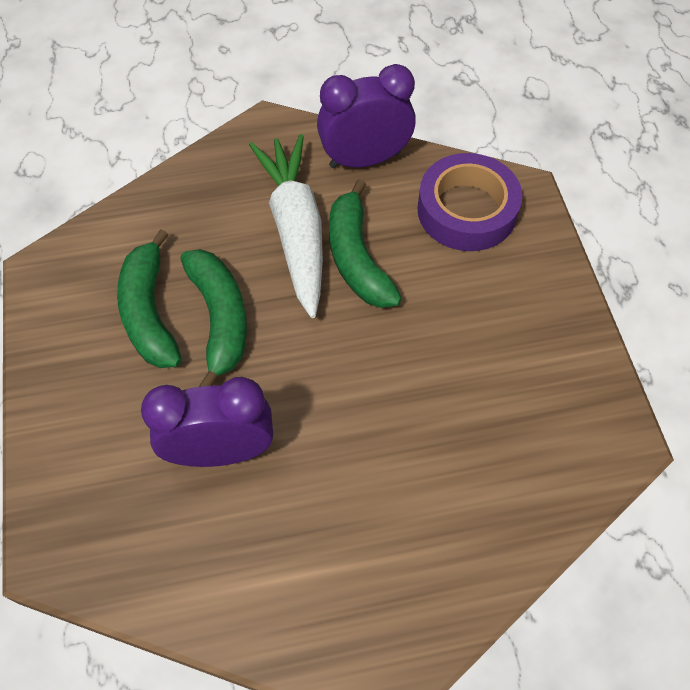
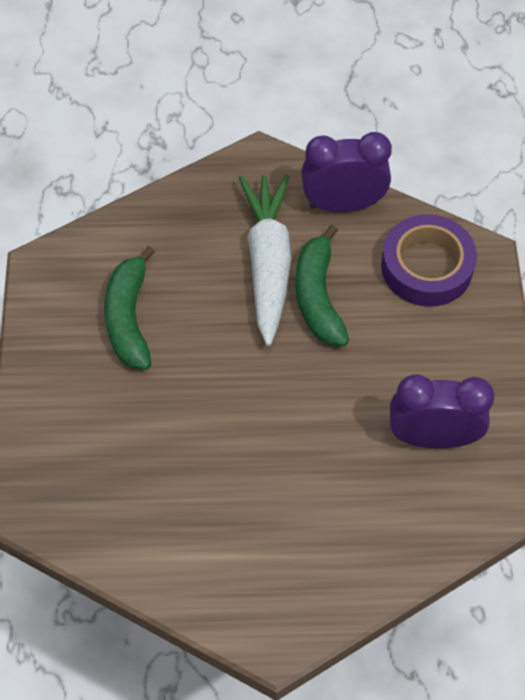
camera: 10 degrees right, 0 degrees up
purple clock [141,377,273,467] -> purple clock moved to [390,374,495,448]
green banana [181,249,247,387] -> none

